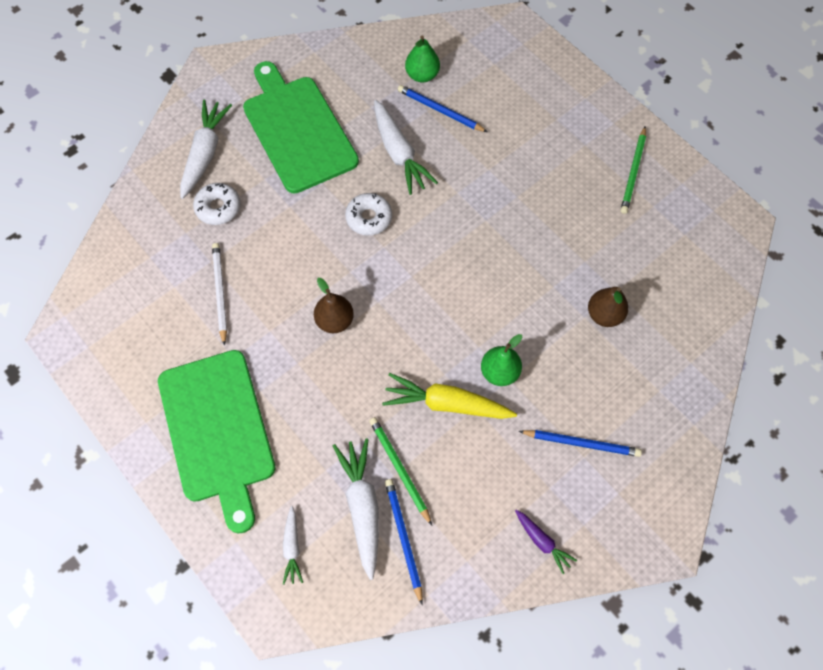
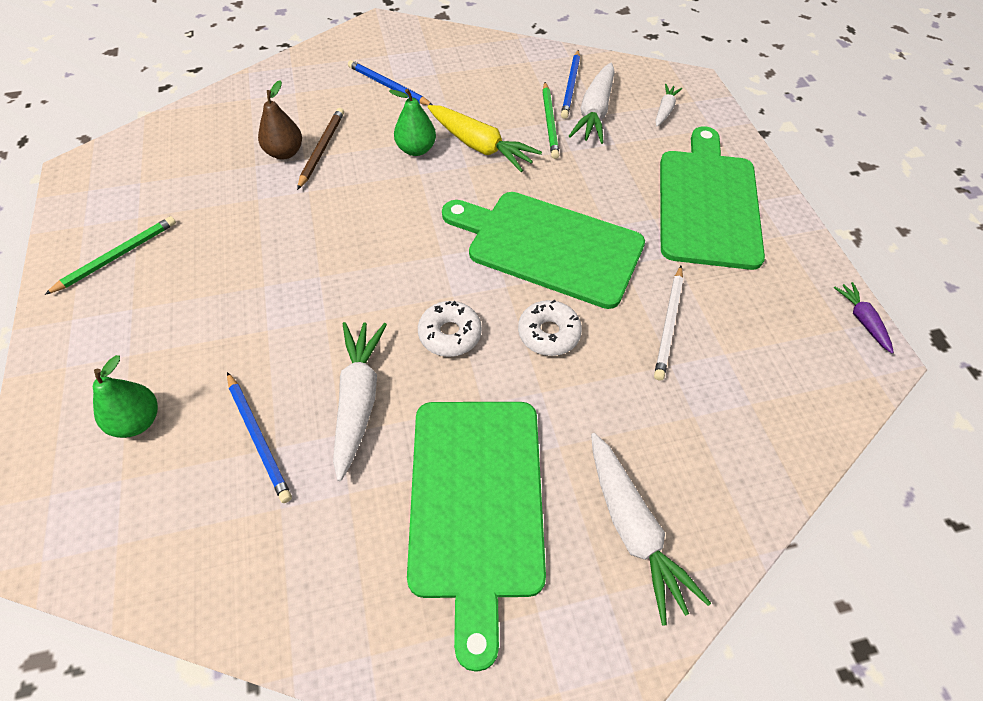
camera: 155 degrees left, 10 degrees down
white carrot [180,99,232,199] -> white carrot turned 60 degrees counterclockwise [591,433,711,625]
white donut [193,183,240,225] -> white donut moved to [518,300,582,356]
brown pear [314,278,354,333] -> green cutting board [442,192,645,309]
green pear [405,35,440,82] -> green pear moved to [93,355,158,438]
purple carrot [515,510,577,574] -> purple carrot moved to [834,282,894,353]
none -> brown pencil [297,108,344,190]

